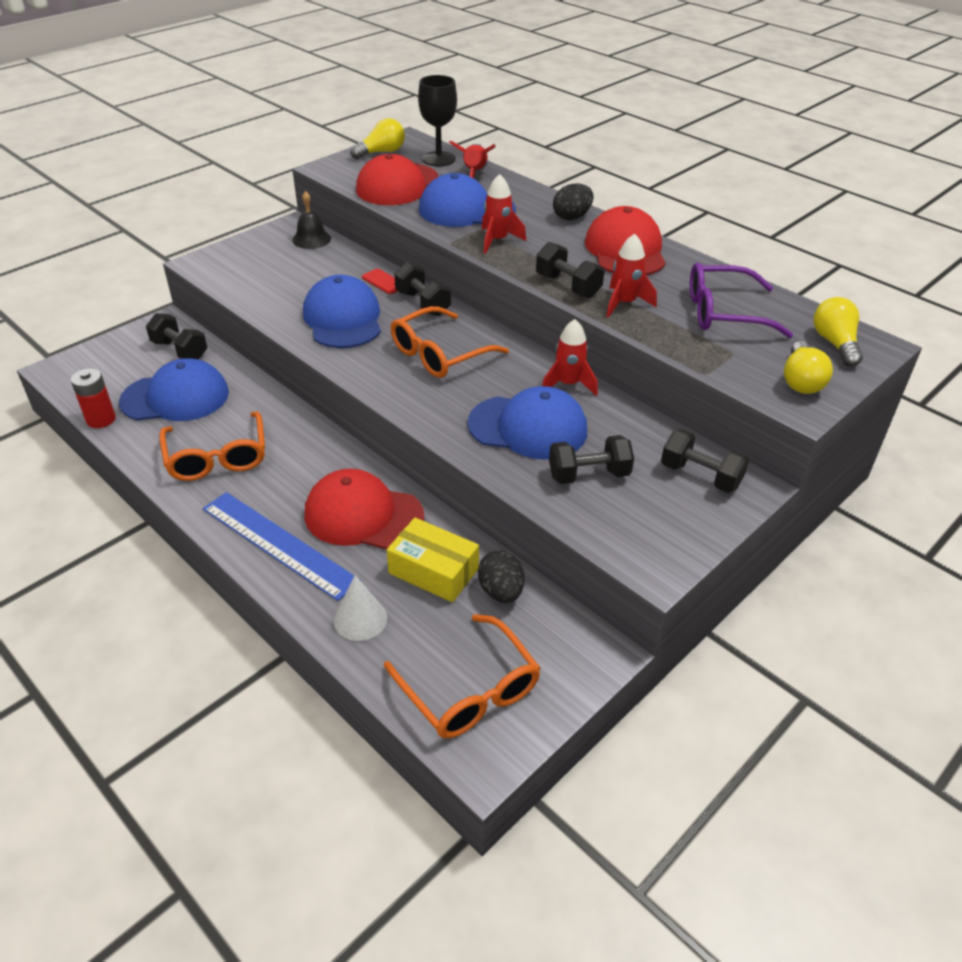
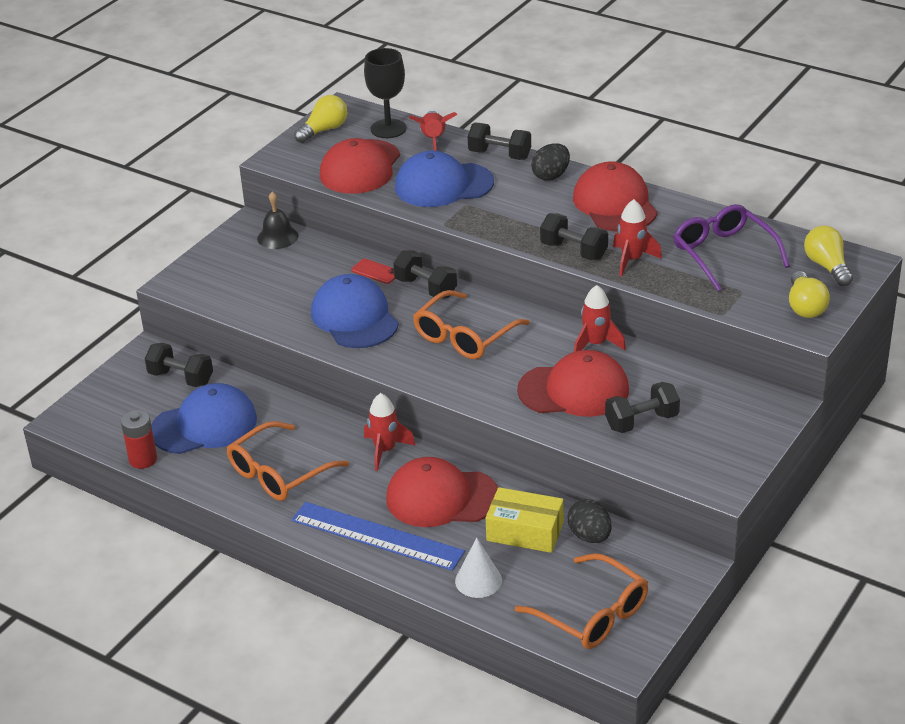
camera: 10 degrees left, 5 degrees down
orange glasses [159,411,265,481] -> orange glasses turned 75 degrees clockwise [227,421,349,501]
blue cap [468,386,587,460] -> red cap [517,350,629,417]
red rocket [482,174,526,254] -> red rocket moved to [364,393,416,471]
black dumbbell [661,429,749,493] -> black dumbbell moved to [468,123,531,160]
purple glasses [690,262,793,338] -> purple glasses turned 75 degrees clockwise [674,204,790,291]

